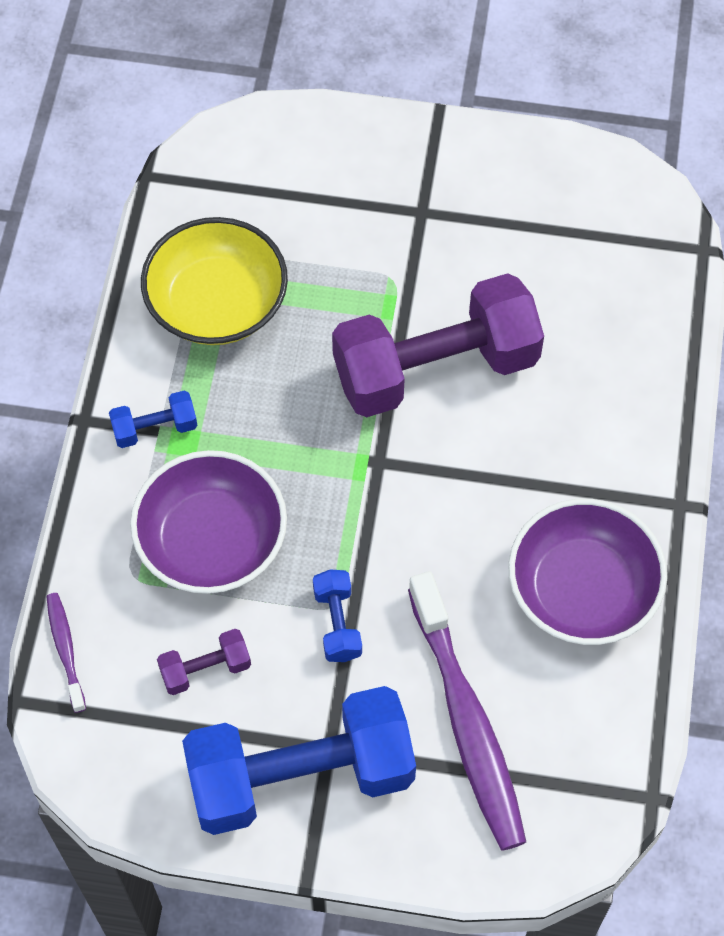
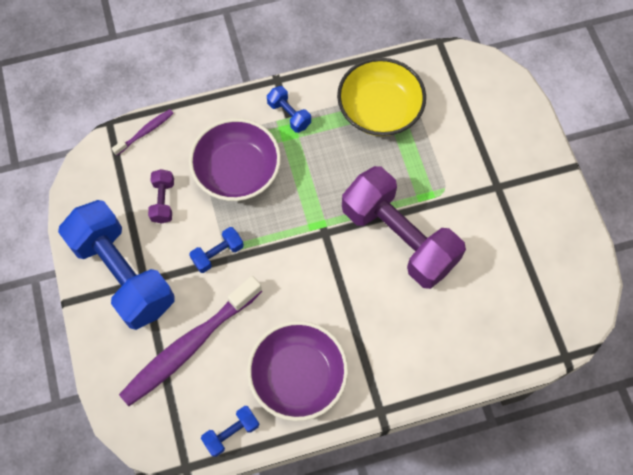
camera: 65 degrees right, 5 degrees up
purple dumbbell [157,629,251,695] -> purple dumbbell turned 45 degrees clockwise [148,169,174,224]
none -> blue dumbbell [201,406,259,457]

